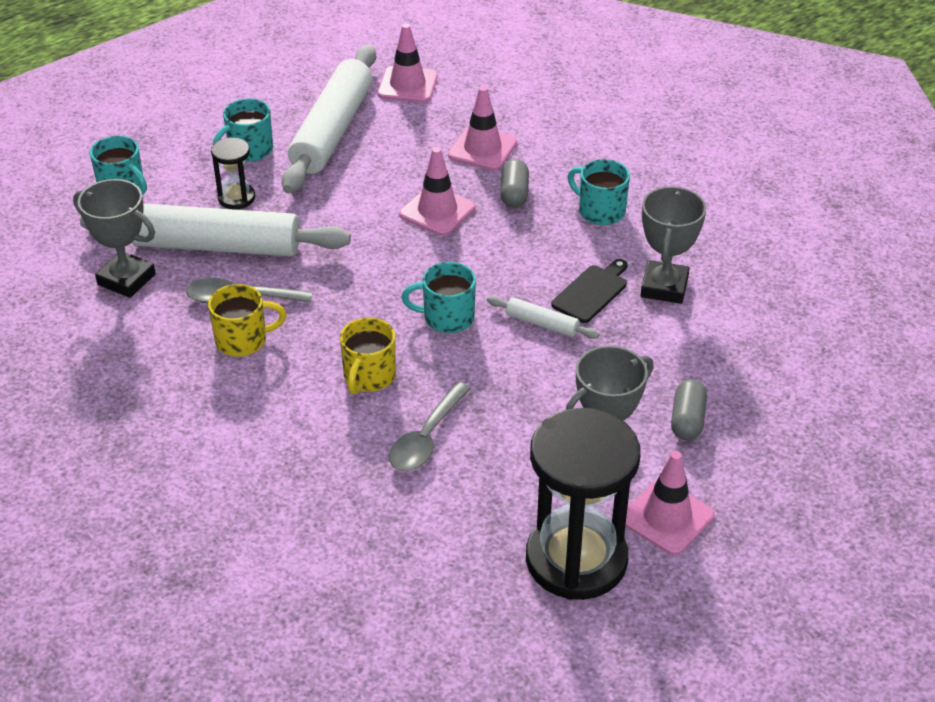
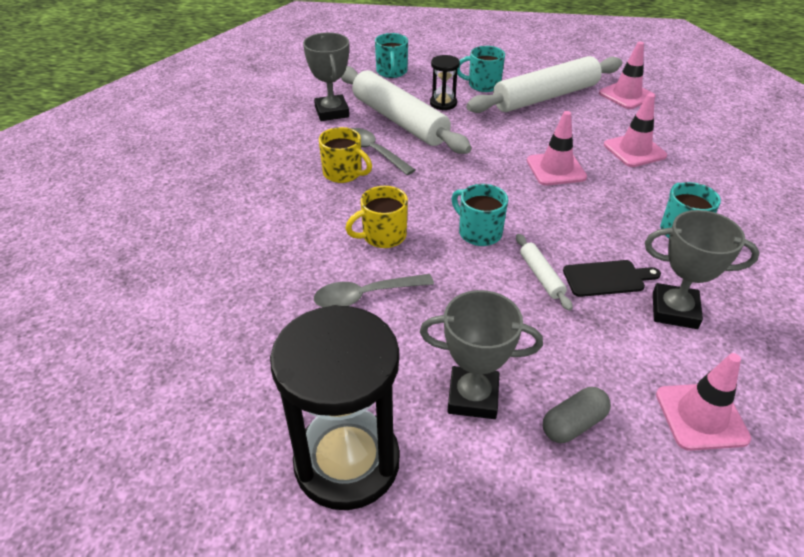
camera: 45 degrees right, 0 degrees up
grey capsule [500,159,529,208] -> none
pink traffic cone [625,451,715,555] -> pink traffic cone moved to [656,353,751,451]
grey trophy [641,186,706,304] -> grey trophy turned 45 degrees clockwise [645,210,760,329]

